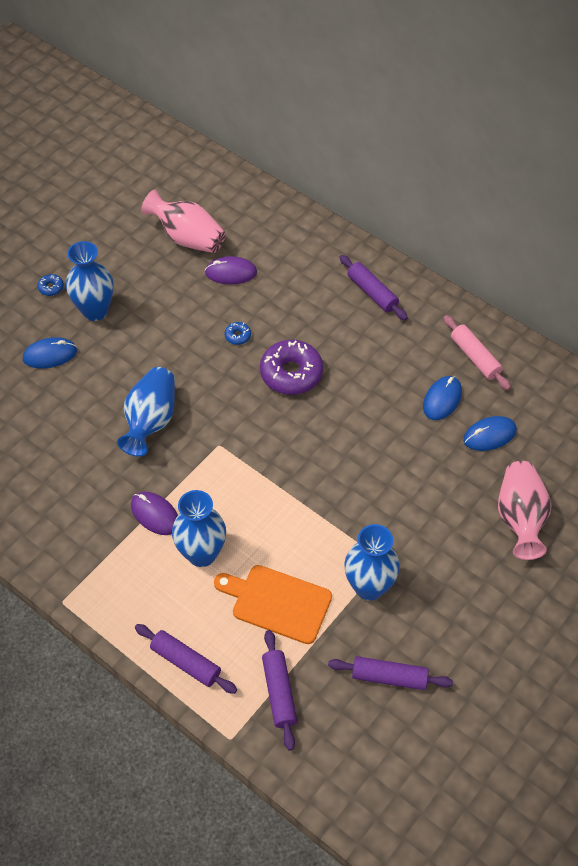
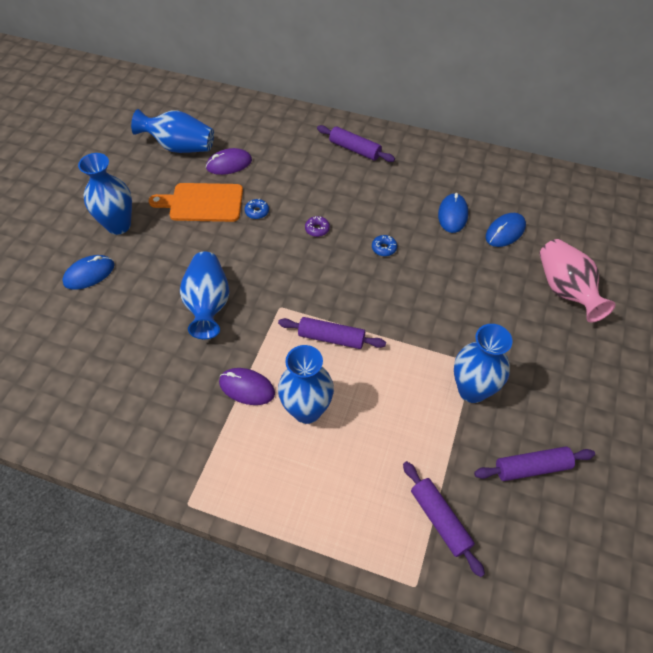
camera: 20 degrees left, 0 degrees up
blue donut [37,274,64,296] -> blue donut moved to [372,235,397,256]
purple rolling pin [135,624,237,694] -> purple rolling pin moved to [278,317,386,349]
pink vase [141,190,226,253] -> blue vase [131,109,214,153]
orange cutting board [214,565,332,644] -> orange cutting board moved to [149,183,243,222]
purple donut [260,340,323,395] -> purple donut [305,216,330,237], size x0.43
pink rolling pin [444,315,511,390] -> none

